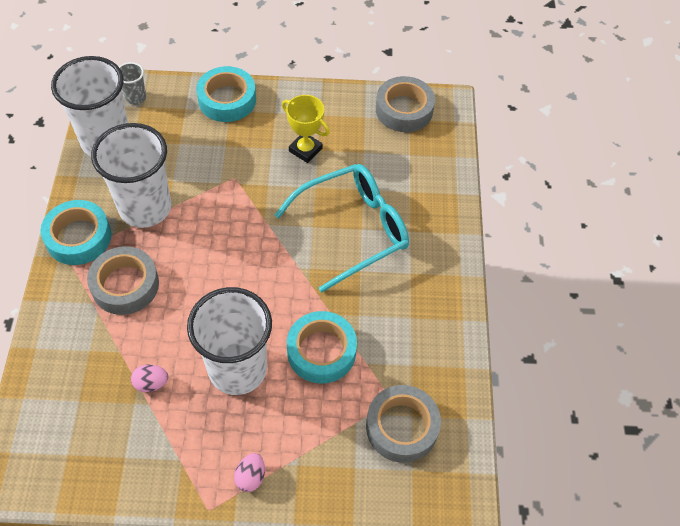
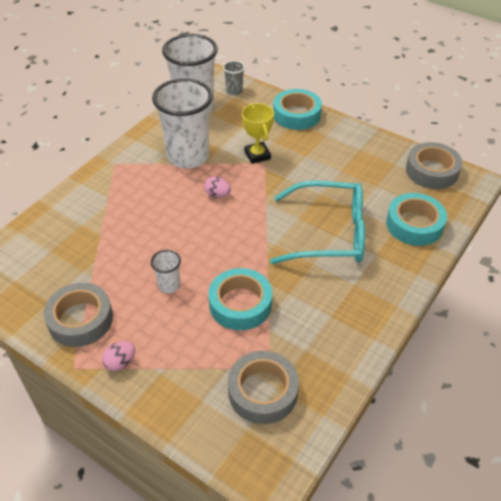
camera: 35 degrees right, 10 degrees down
turquoise tape [41,200,111,265] -> turquoise tape moved to [386,193,447,246]
grey tape [87,246,159,315] -> grey tape moved to [44,283,113,347]
pink egg [131,364,168,392] -> pink egg moved to [204,176,231,198]
white cup [187,287,272,395] -> white cup [151,250,181,293], size x0.43
yellow trophy [282,95,330,163] -> yellow trophy moved to [242,103,274,164]

